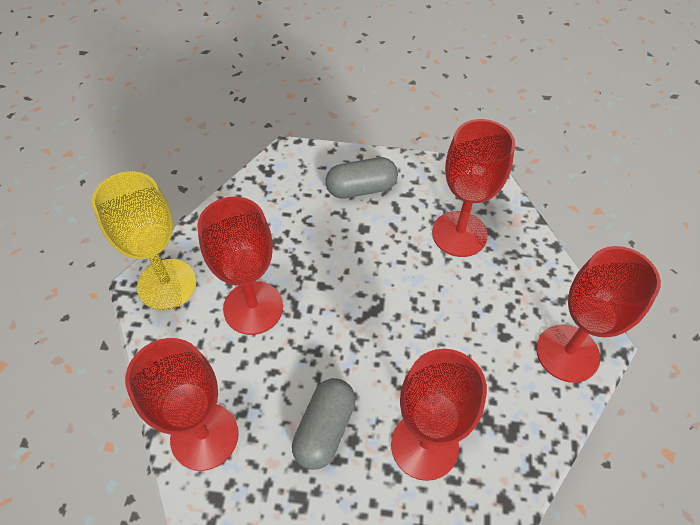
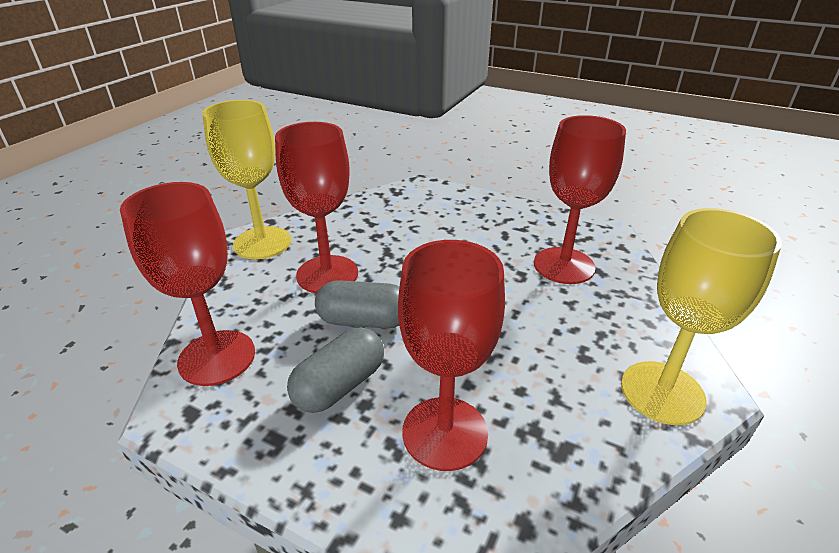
camera: 20 degrees right, 20 degrees down
grey capsule [325,157,398,199] -> grey capsule moved to [315,280,399,328]
red goblet [536,246,661,383] -> yellow goblet [621,208,782,425]

